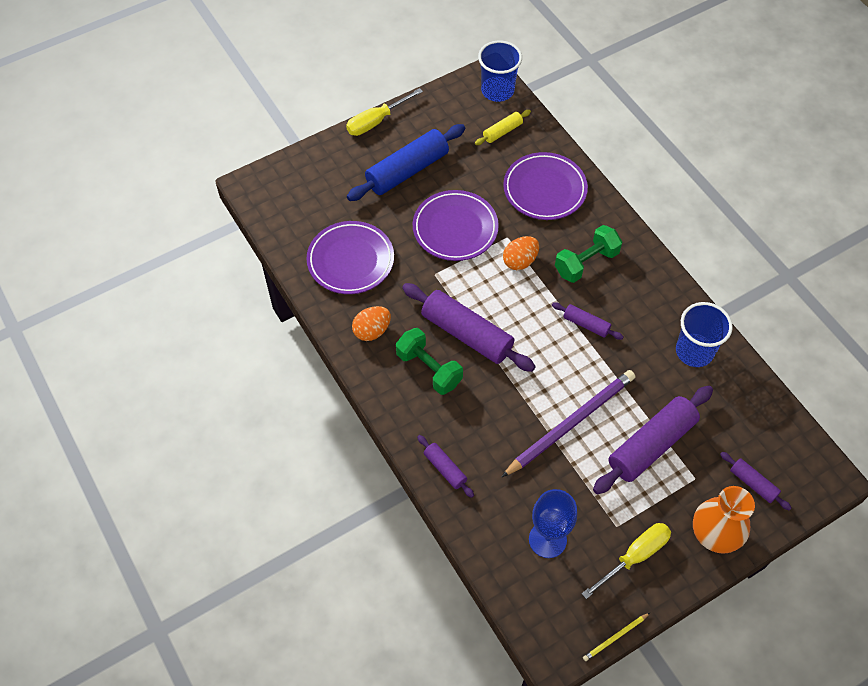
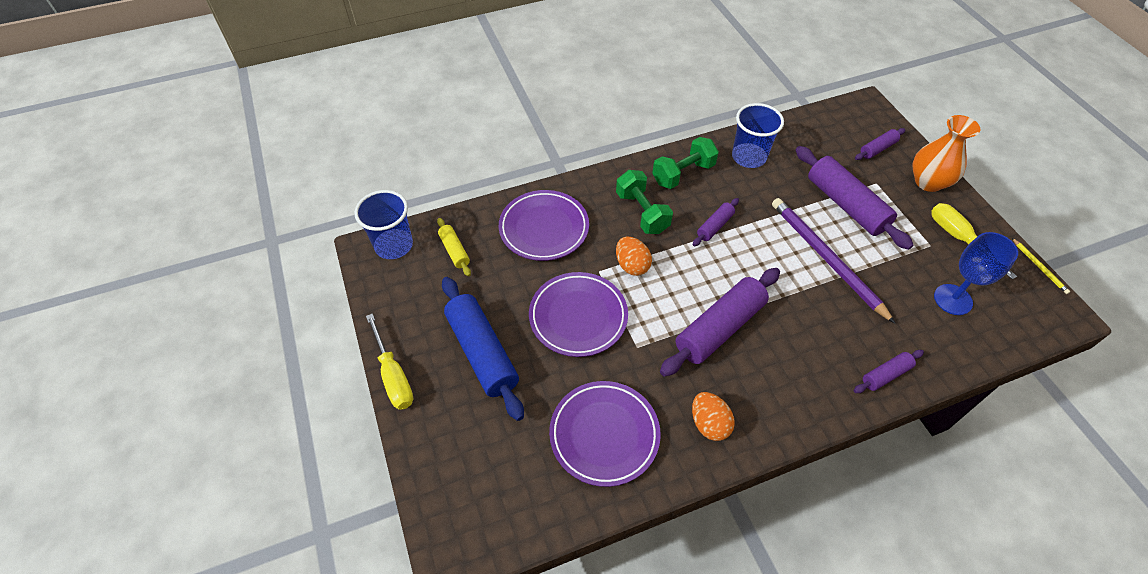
camera: 80 degrees left, 5 degrees down
green dumbbell [396,328,463,395] -> green dumbbell moved to [652,137,719,189]

